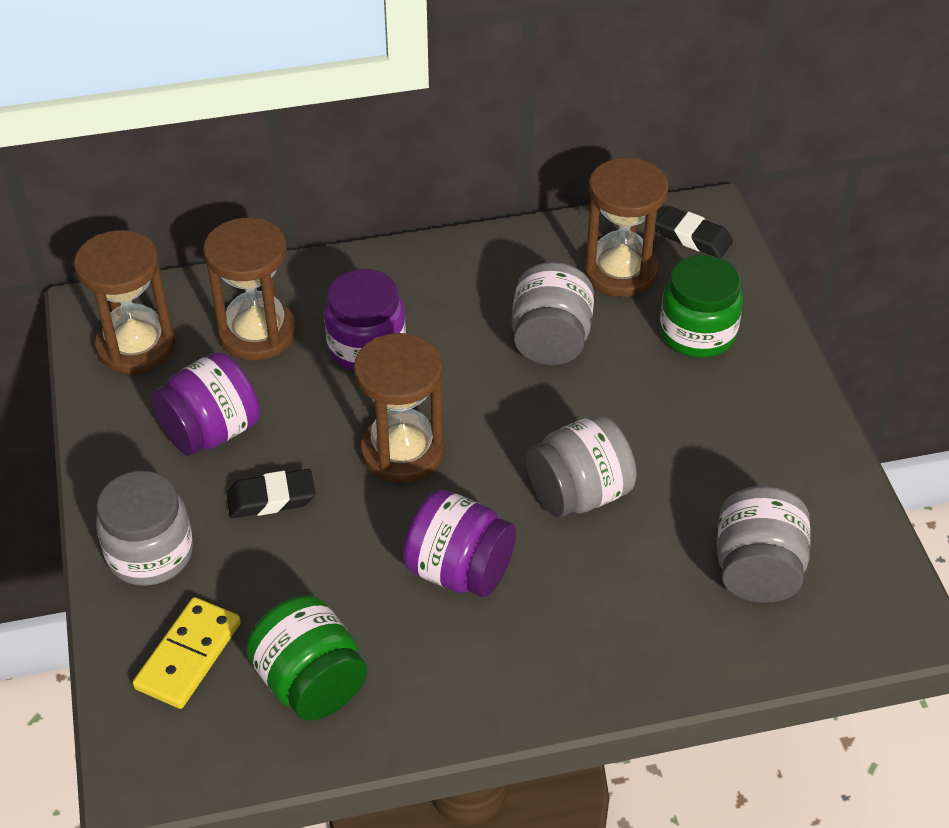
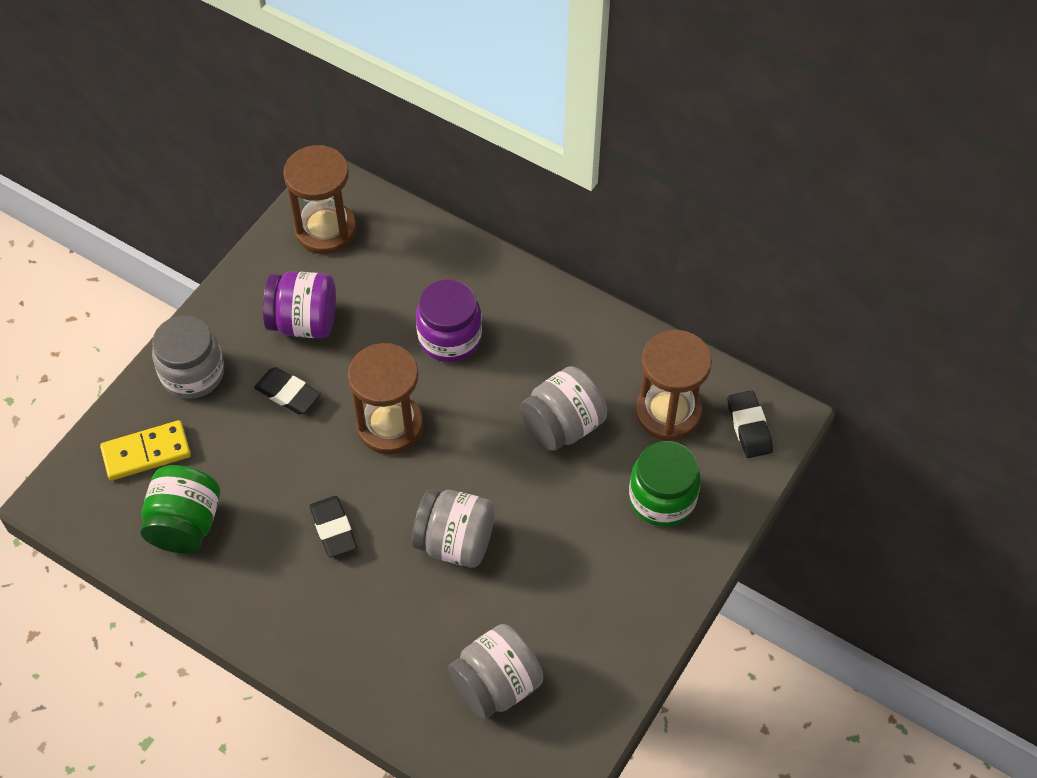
camera: 45 degrees right, 10 degrees up
brown hourglass [203,218,296,360] -> none
purple jar [403,489,516,597] -> black eraser [309,496,357,558]

